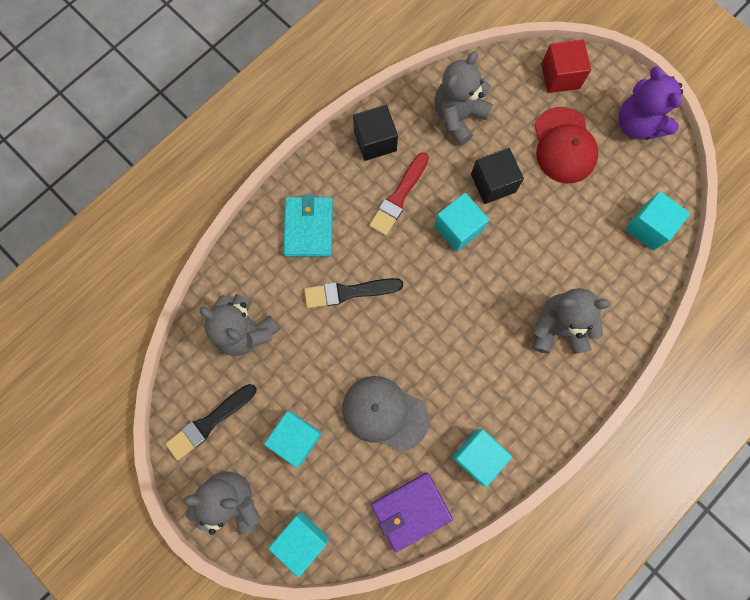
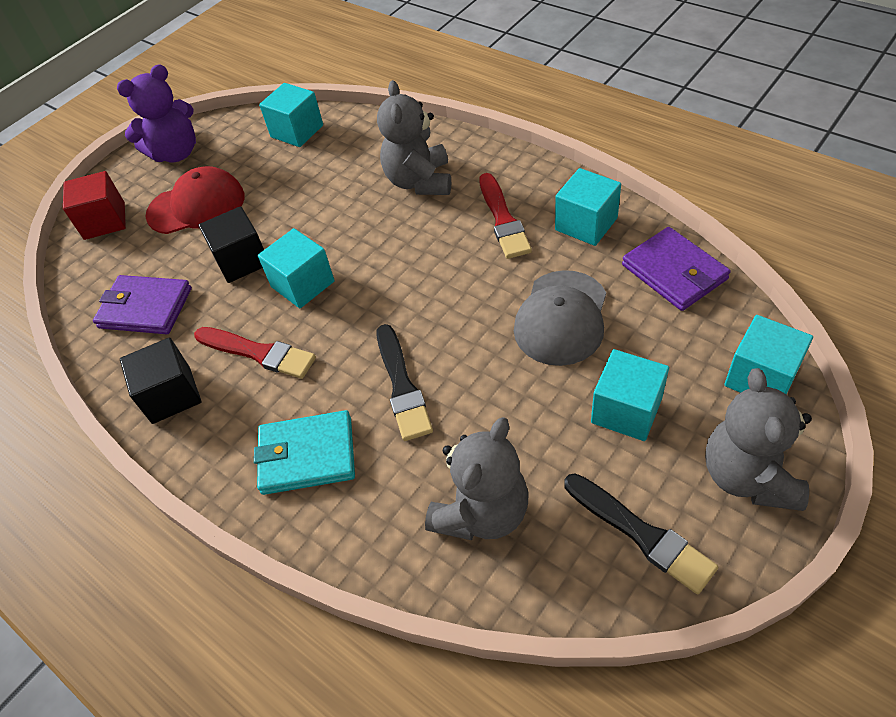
camera: 90 degrees left, 25 degrees down
grey teddy bear [434,51,493,146] -> purple wallet [93,275,192,334]
none -> red brush [479,173,532,259]

